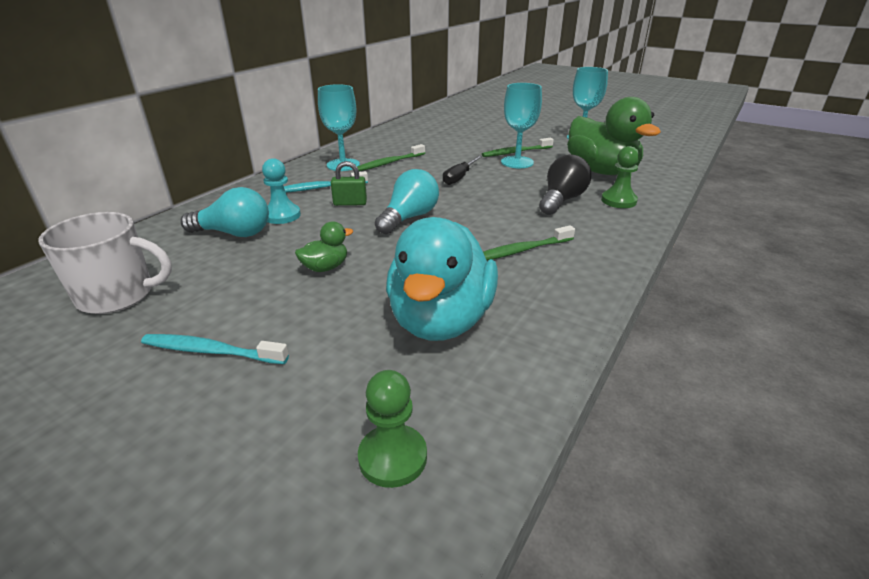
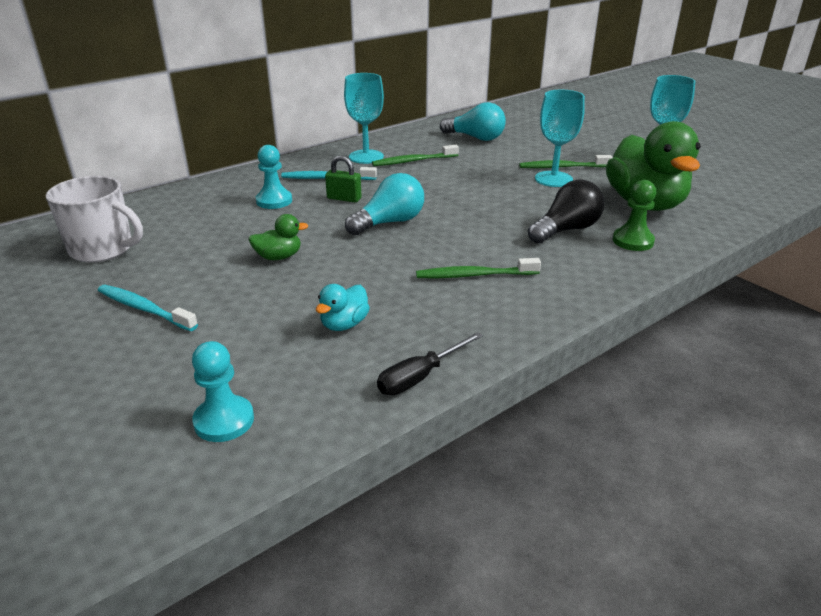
camera: 20 degrees right, 0 degrees up
turquoise light bulb [181,187,269,237] -> turquoise light bulb moved to [440,102,506,141]
green pawn [358,370,427,488] -> turquoise pawn [192,341,254,442]
turquoise duck [386,217,498,341] -> turquoise duck [316,284,370,331], size x0.43
black screwdriver [443,155,483,185] -> black screwdriver moved to [377,332,483,395]

